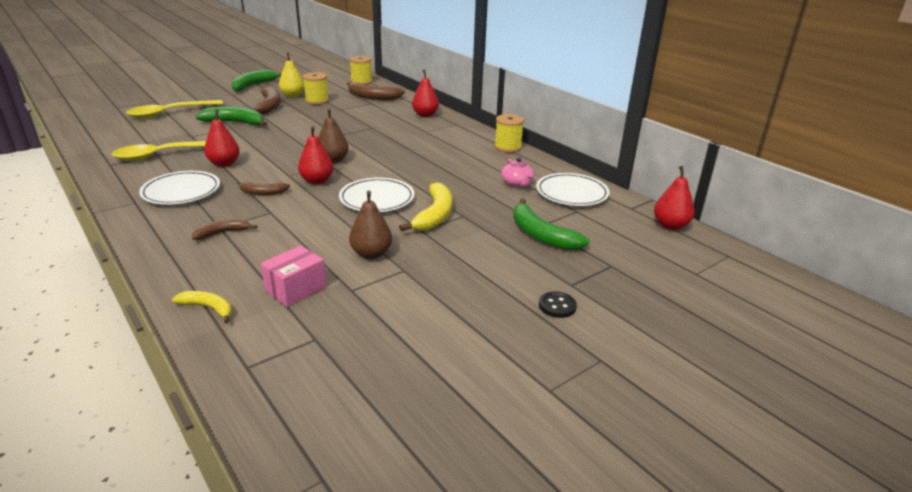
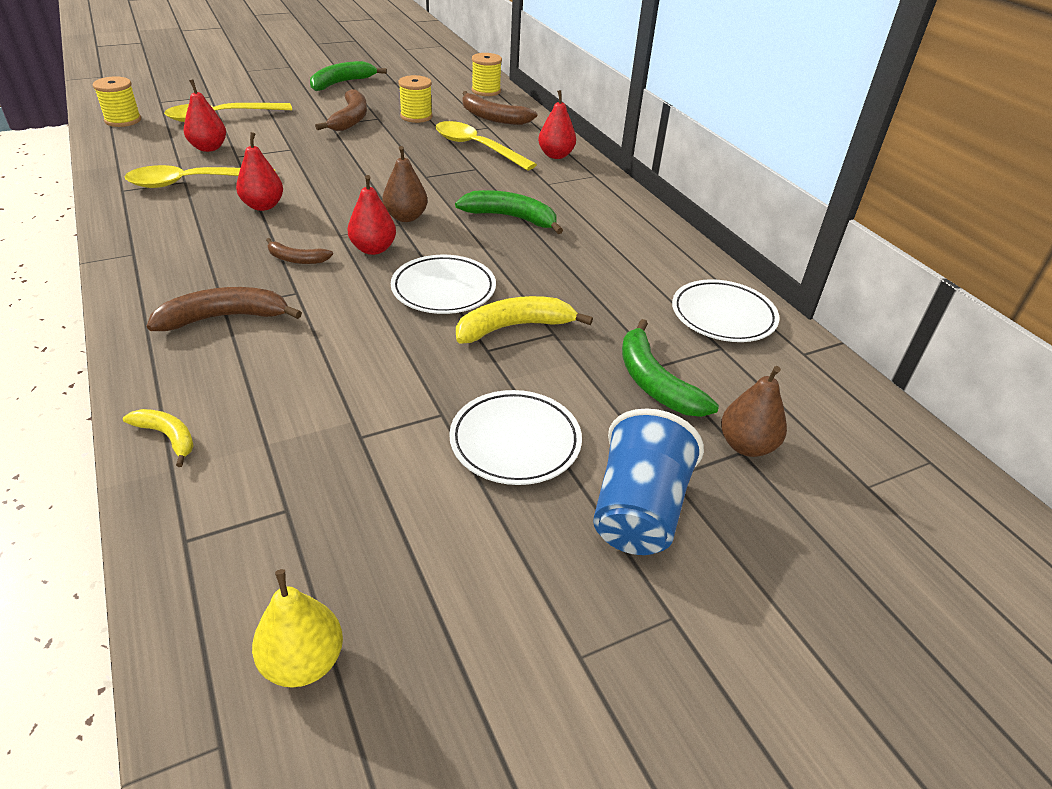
camera: 10 degrees right, 10 degrees up
white plate [139,171,220,205] -> white plate moved to [449,390,582,485]
brown banana [192,219,258,240] -> brown banana [147,287,302,331], size x1.72
green banana [196,107,267,126] -> green banana moved to [455,190,563,234]
pink box [261,245,326,307] -> none
yellow pear [279,52,304,98] -> yellow pear moved to [252,569,343,688]
brown pear [349,190,392,259] -> brown pear moved to [721,366,787,457]
yellow banana [399,182,452,231] -> yellow banana turned 135 degrees counterclockwise [456,296,593,344]
yellow spool [494,114,524,153] -> yellow spool moved to [93,76,141,127]
pink teapot [501,158,534,187] -> none
black button [539,291,577,318] -> blue cup [593,408,704,555]
red pear [654,166,695,230] -> red pear moved to [184,80,226,152]
none -> yellow spoon [436,121,537,171]

